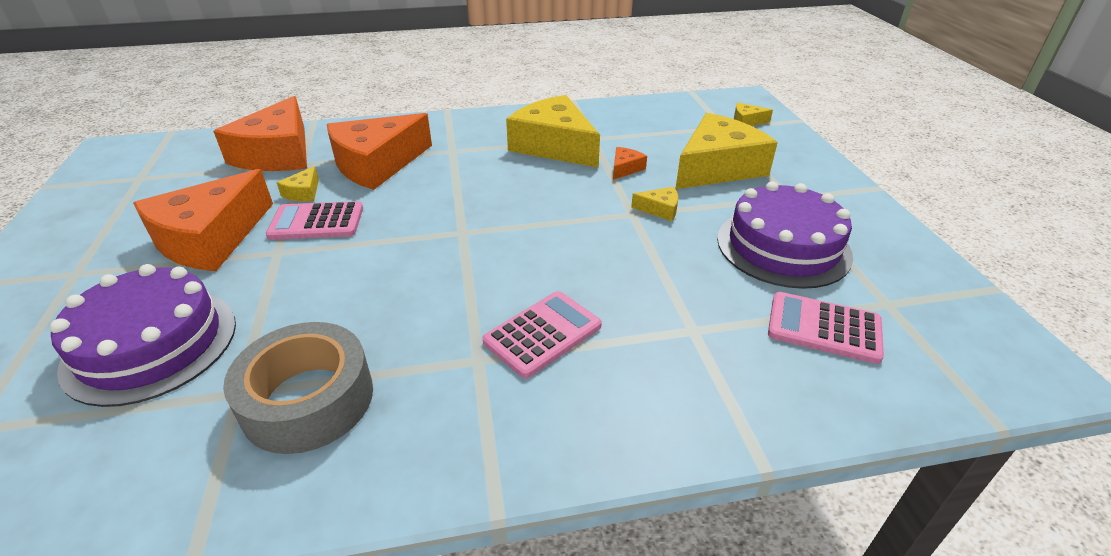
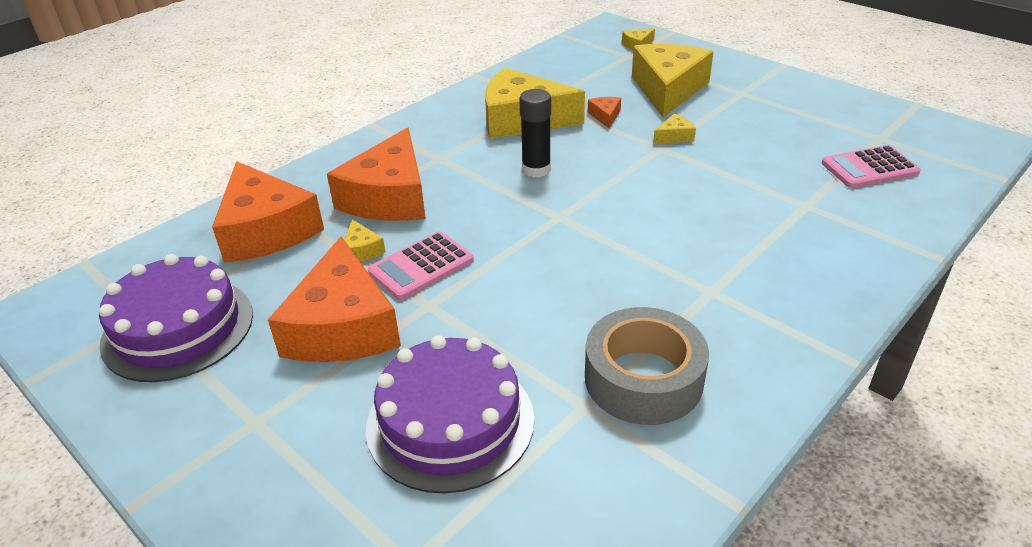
camera: 35 degrees left, 0 degrees up
pink calculator [482,291,602,378] -> none
purple cake [717,181,853,289] -> purple cake moved to [99,254,253,382]
none -> black glue stick [519,89,551,178]

